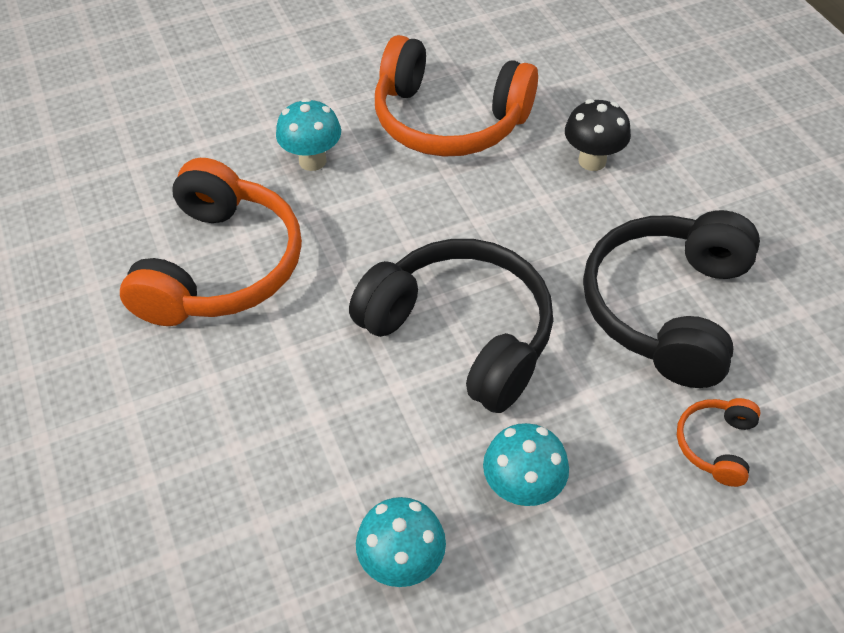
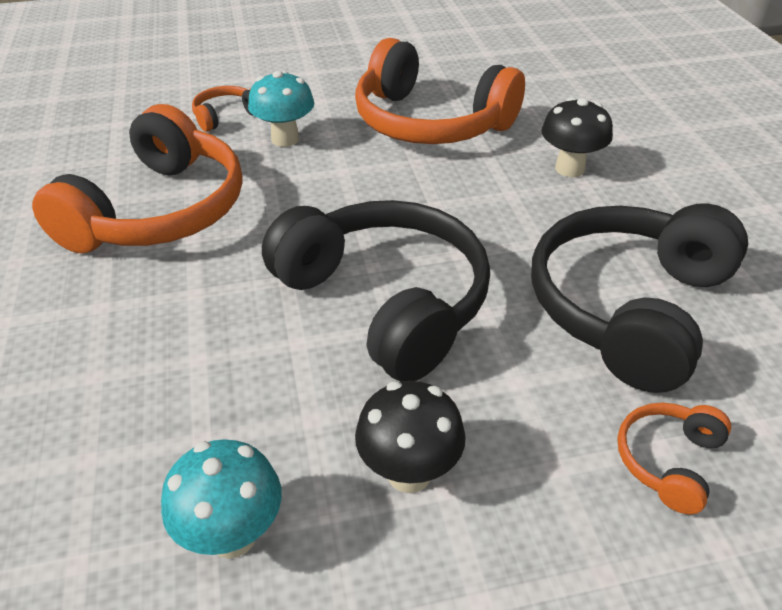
camera: 10 degrees right, 10 degrees down
turquoise mushroom [483,423,569,506] -> black mushroom [355,381,466,493]
none -> orange headphones [192,86,253,132]

